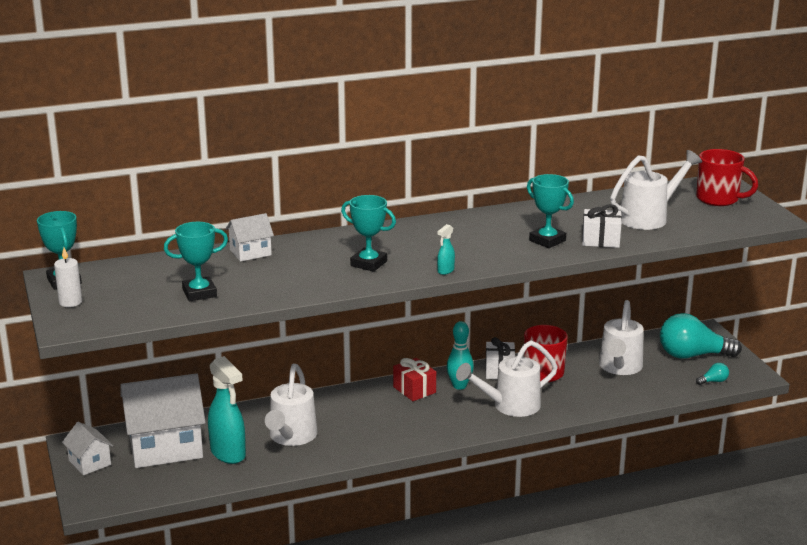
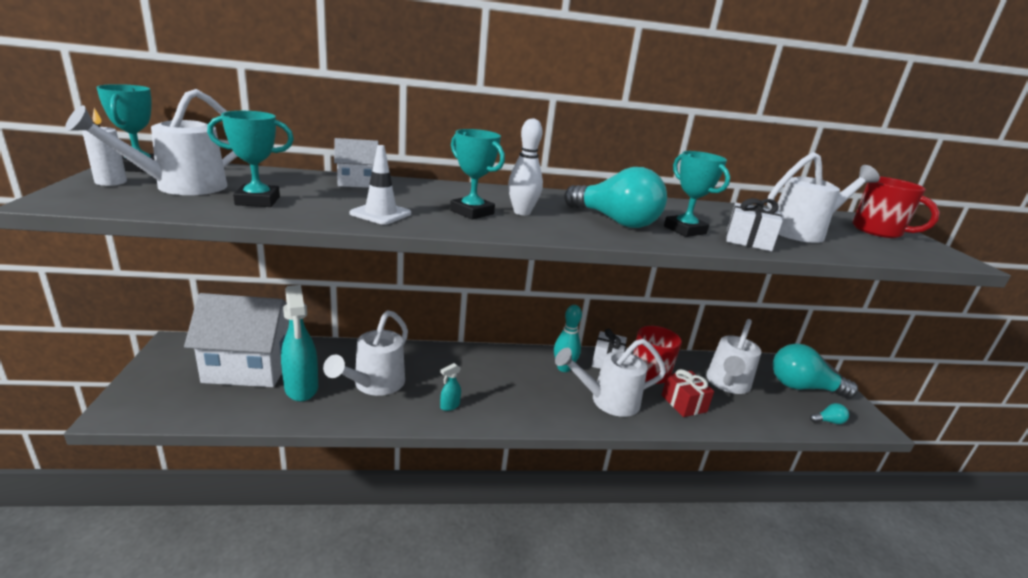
camera: 10 degrees right, 0 degrees up
white house [62,422,113,475] -> none
red gift [393,358,436,401] -> red gift moved to [662,369,714,417]
turquoise spray bottle [437,224,455,275] -> turquoise spray bottle moved to [440,363,461,411]
none -> white watering can [65,89,238,195]
none -> white traffic cone [350,145,411,225]
none -> white bowling pin [508,118,543,215]
none -> turquoise light bulb [564,167,667,228]

